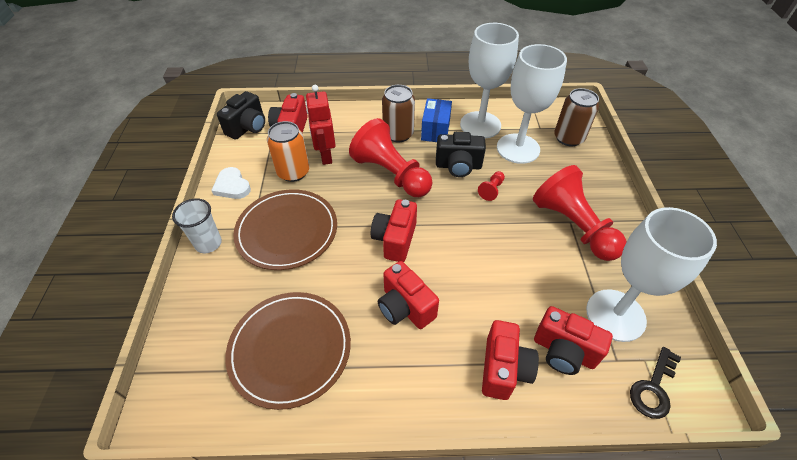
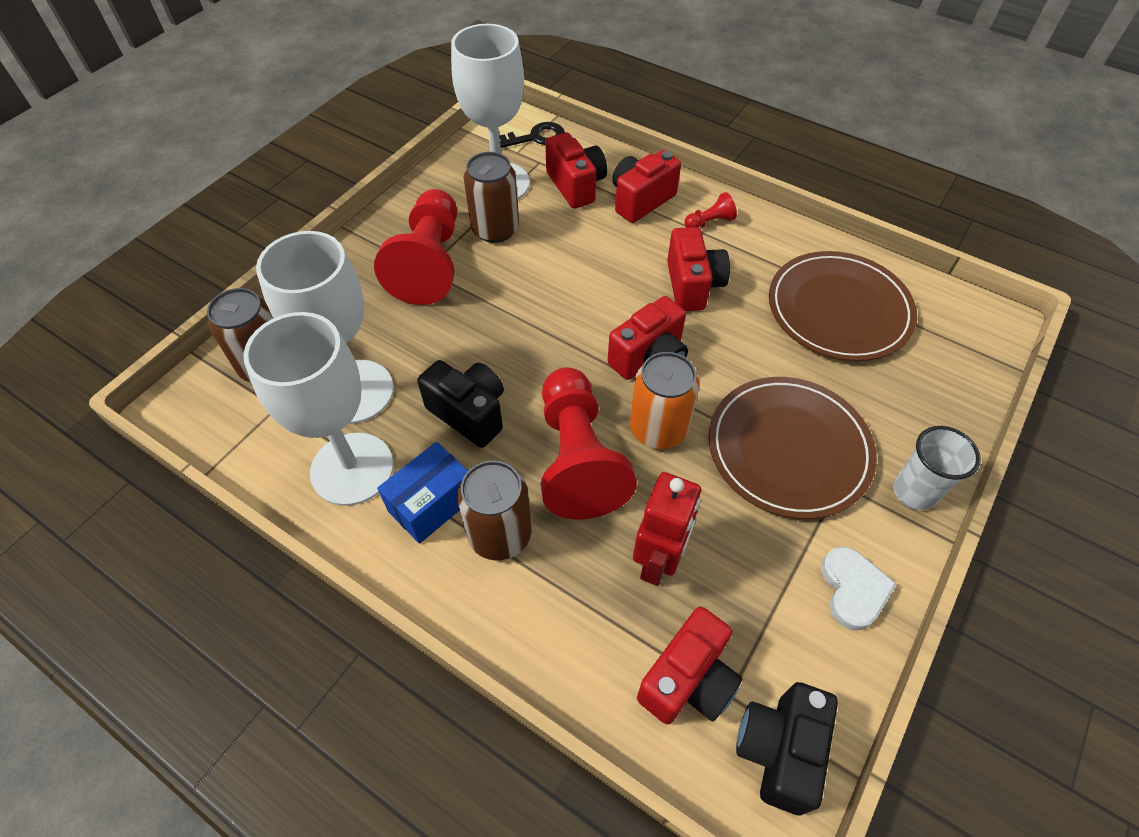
camera: 145 degrees left, 5 degrees up
black camera [217,91,265,140] -> black camera turned 45 degrees counterclockwise [736,682,838,816]
orange can [267,121,309,182] -> orange can moved to [630,352,699,449]
red pawn [478,171,505,201] -> red pawn moved to [685,192,737,228]
none -> brown can [464,152,519,243]

